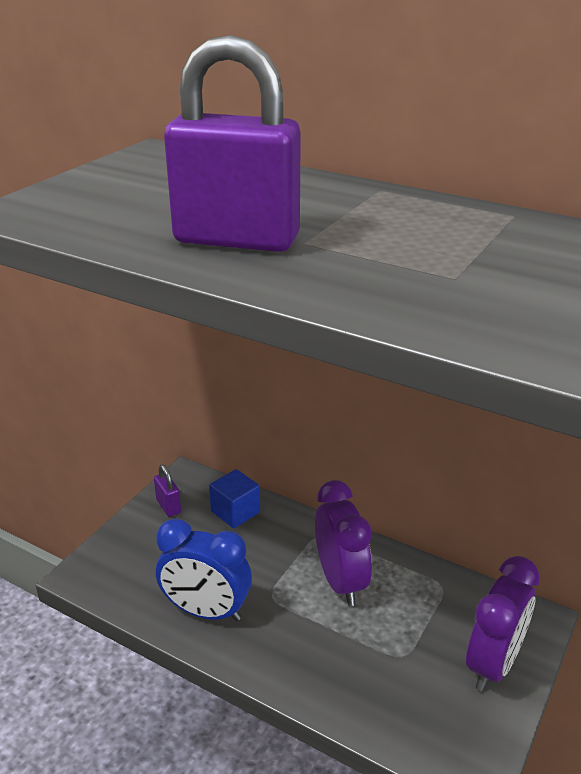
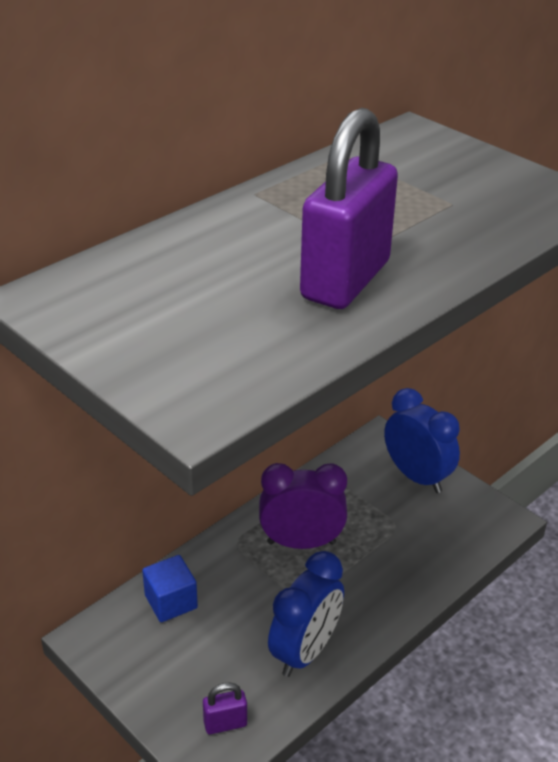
camera: 75 degrees left, 5 degrees up
purple padlock [154,464,181,517] -> purple padlock moved to [203,682,247,734]
purple clock [466,556,540,691] -> blue clock [384,388,460,493]

